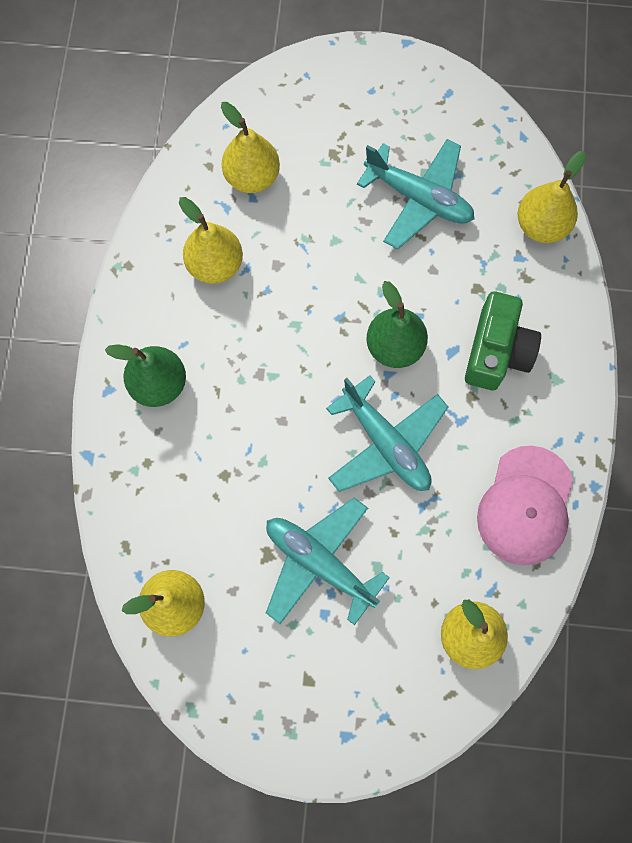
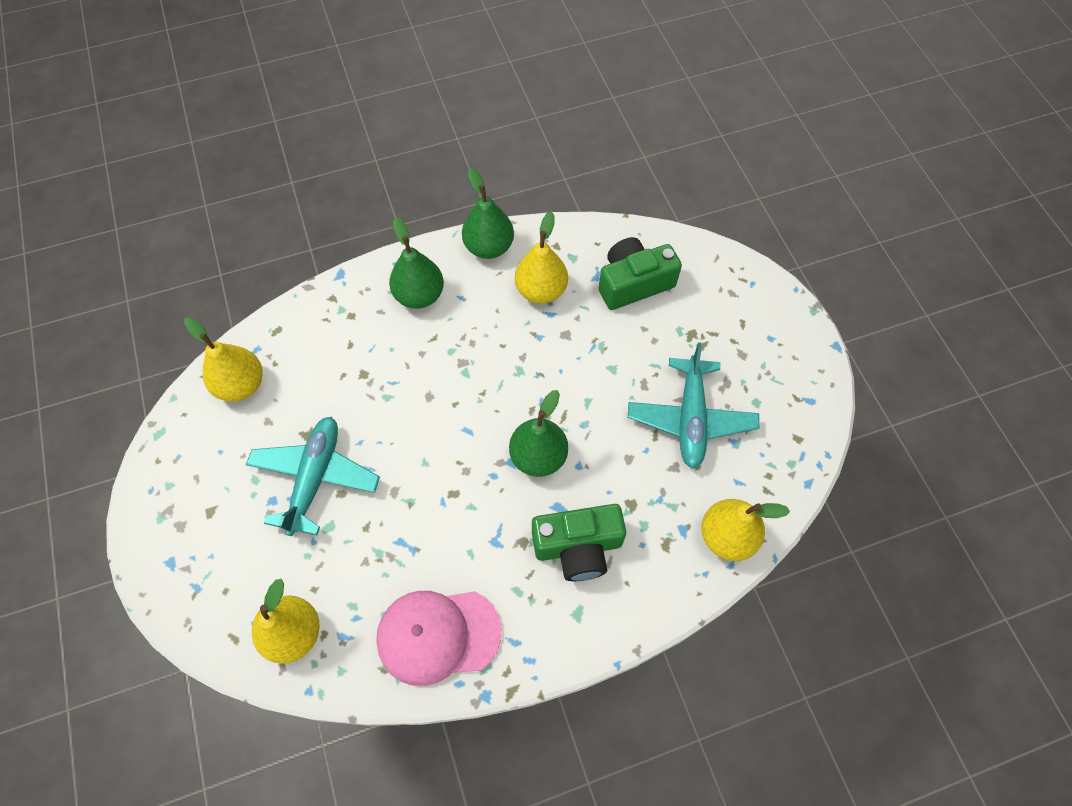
camera: 65 degrees right, 10 degrees down
yellow pear [221,102,280,193] -> green camera [599,237,682,310]
turquoise plane [326,375,448,492] -> none
none -> green pear [462,168,514,259]

